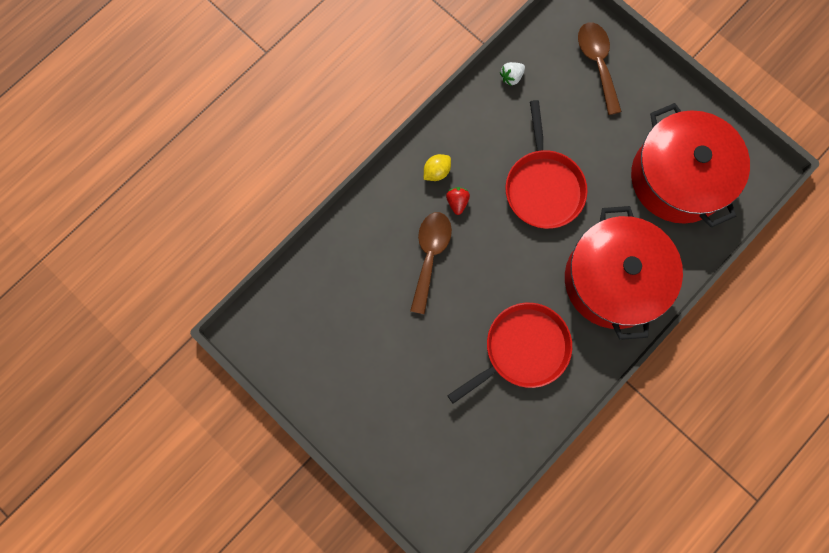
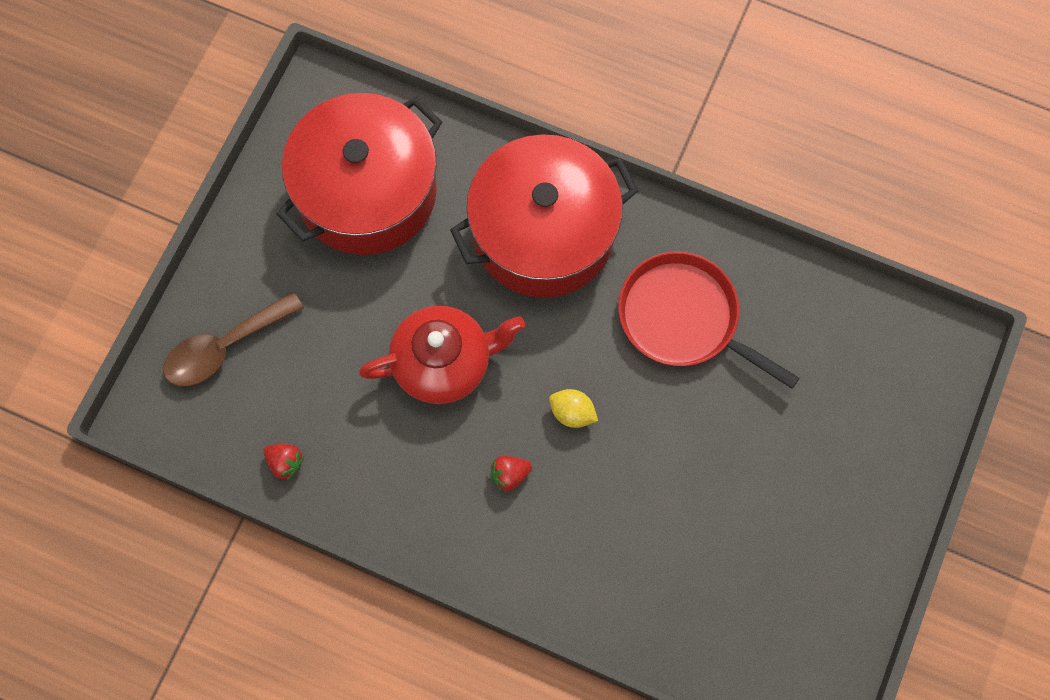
camera: 110 degrees left, 5 degrees down
brown spoon [410,212,452,314] -> none
yellow lemon [424,154,451,181] -> yellow lemon moved to [549,389,598,428]
white strawberry [500,62,525,86] -> red strawberry [264,444,304,480]
red pan [505,100,587,229] -> red teapot [359,306,525,404]

